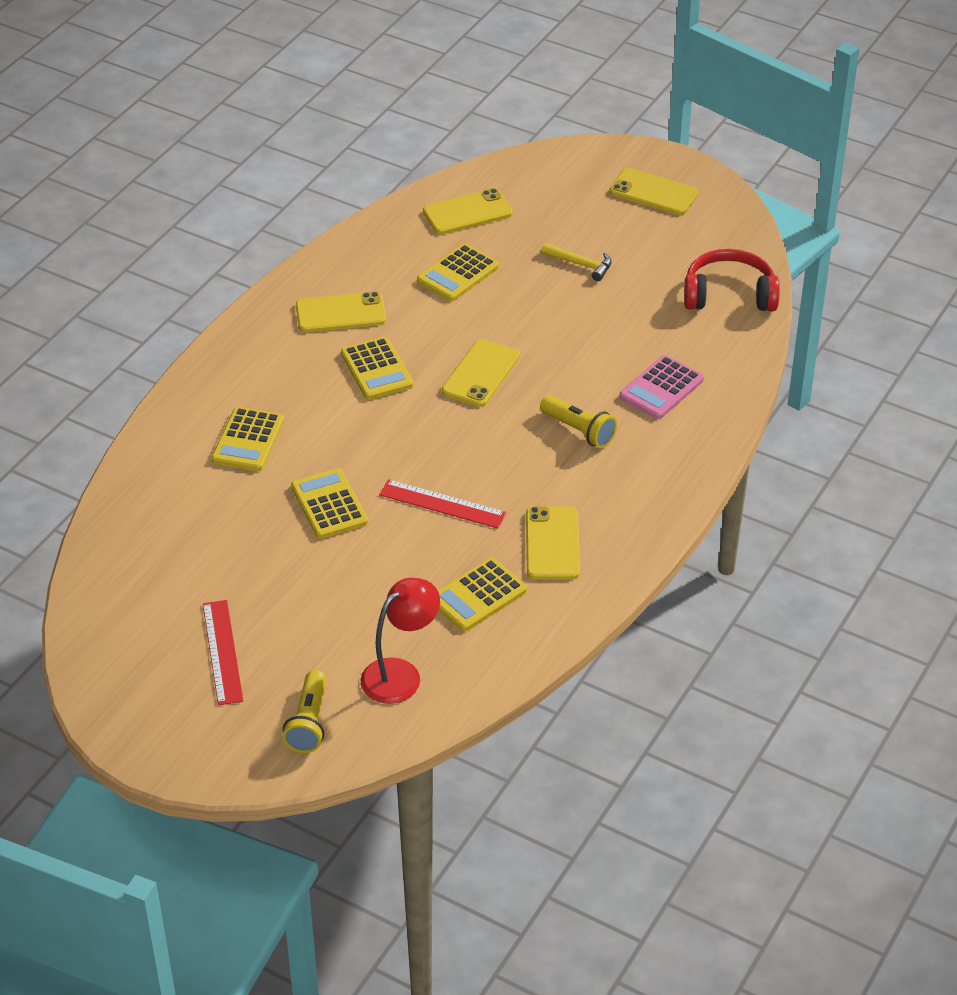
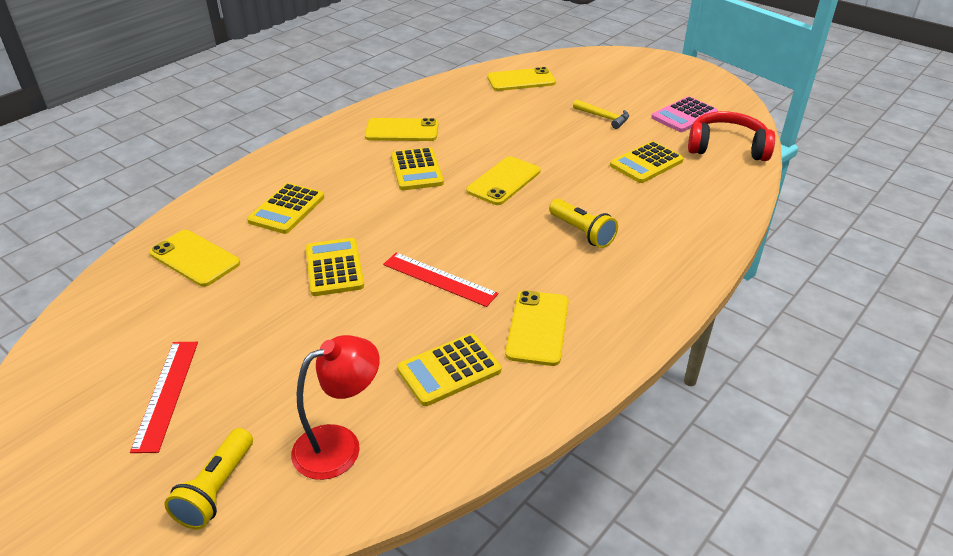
camera: 10 degrees right, 5 degrees down
yellow calculator [417,244,499,301] -> yellow calculator moved to [610,141,684,183]
yellow phone [609,168,699,215] -> yellow phone moved to [149,230,240,287]
pink calculator [619,355,704,419] -> pink calculator moved to [651,96,718,132]

